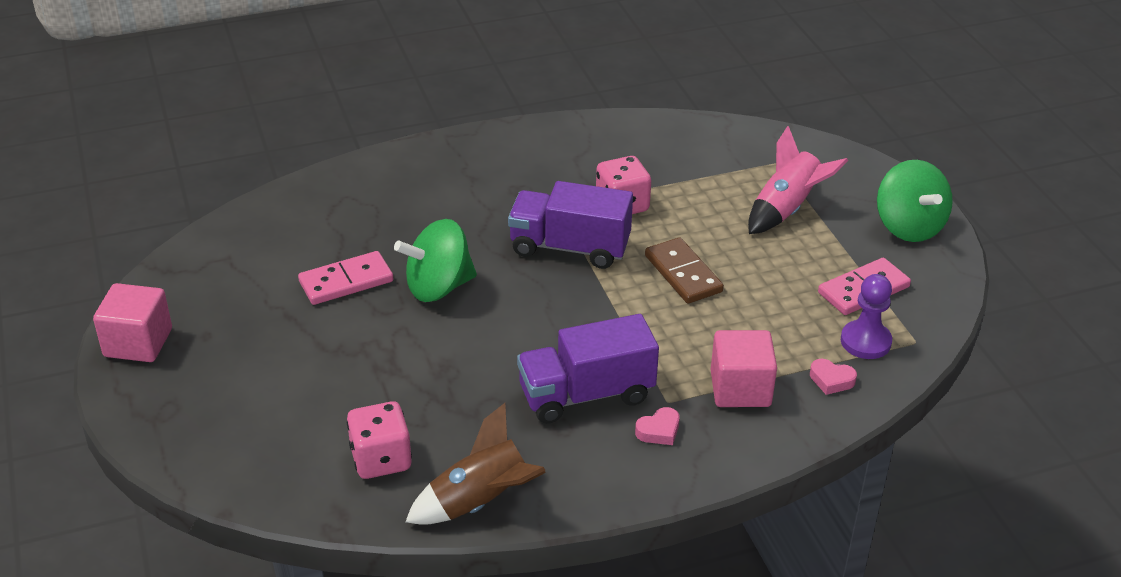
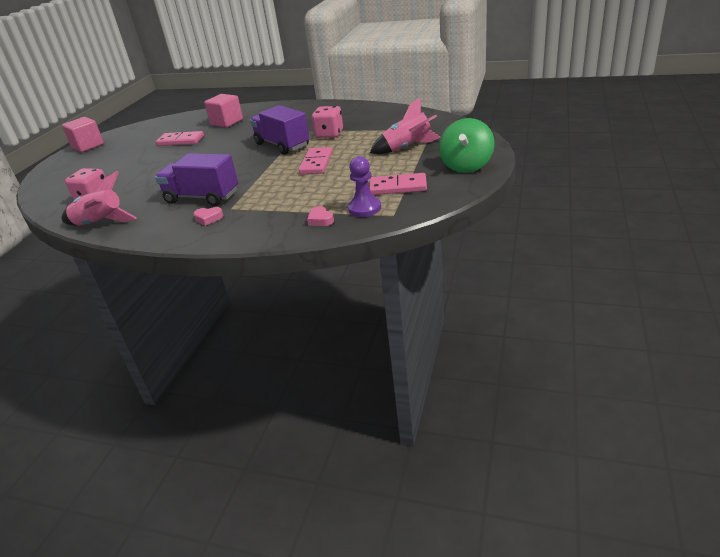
camera: 40 degrees right, 5 degrees down
green spinning top [394,219,477,302] -> none
brown rocket [406,403,546,525] -> pink rocket [62,171,137,226]
brown domino [645,237,724,303] -> pink domino [299,147,333,174]
pink cube [711,330,777,407] -> pink cube moved to [204,94,243,127]

